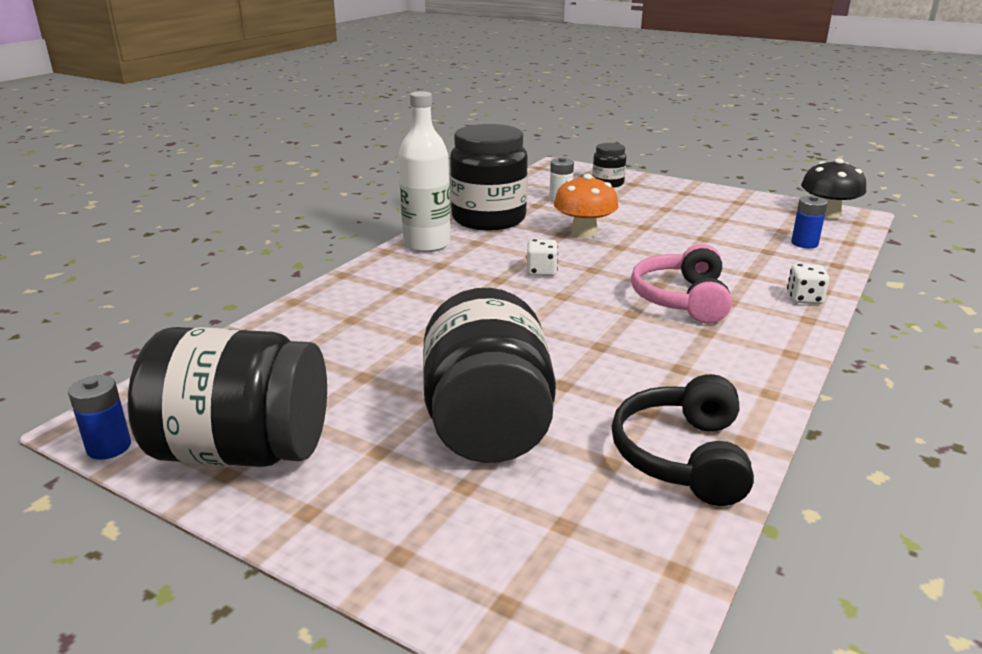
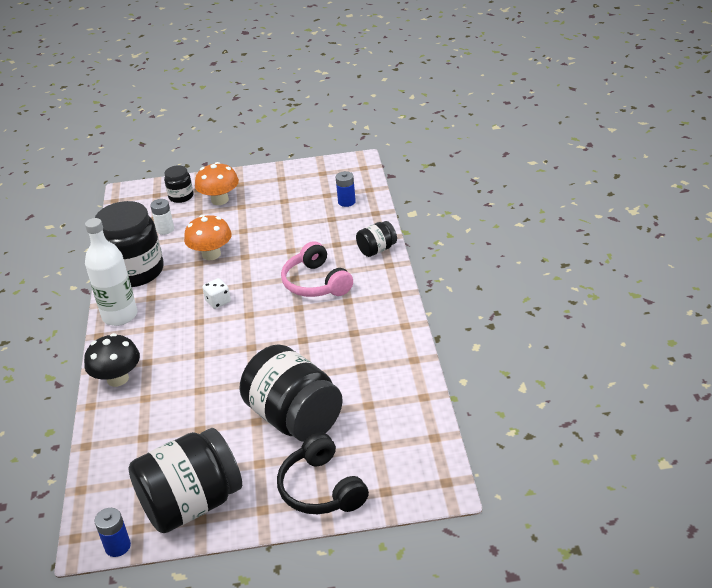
camera: 35 degrees left, 10 degrees up
black headphones [612,374,754,506] -> black headphones moved to [277,432,369,514]
white dice [787,264,829,304] -> black jar [356,221,397,257]
black mushroom [801,158,866,219] -> black mushroom moved to [84,333,140,387]
none -> orange mushroom [195,162,239,205]

